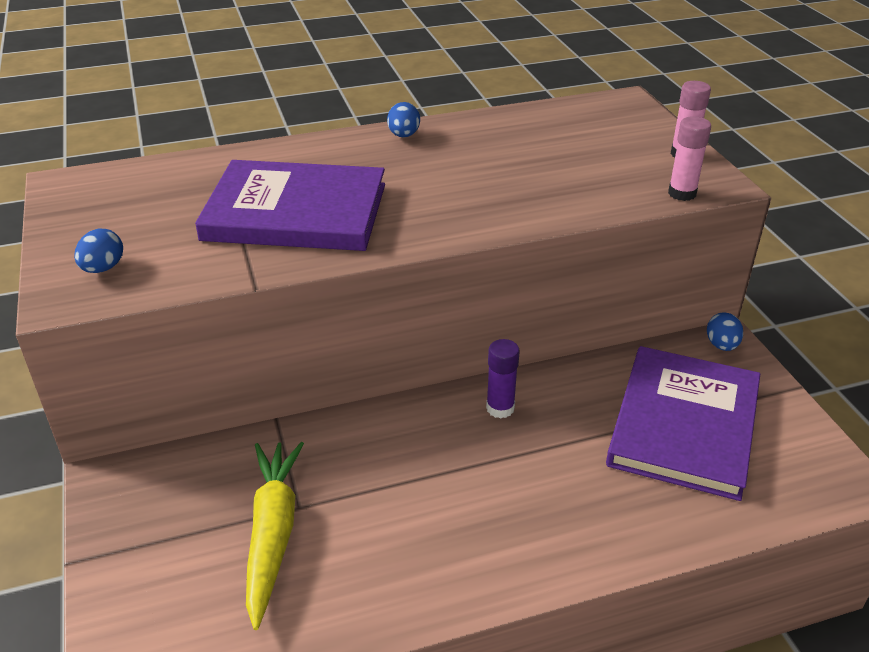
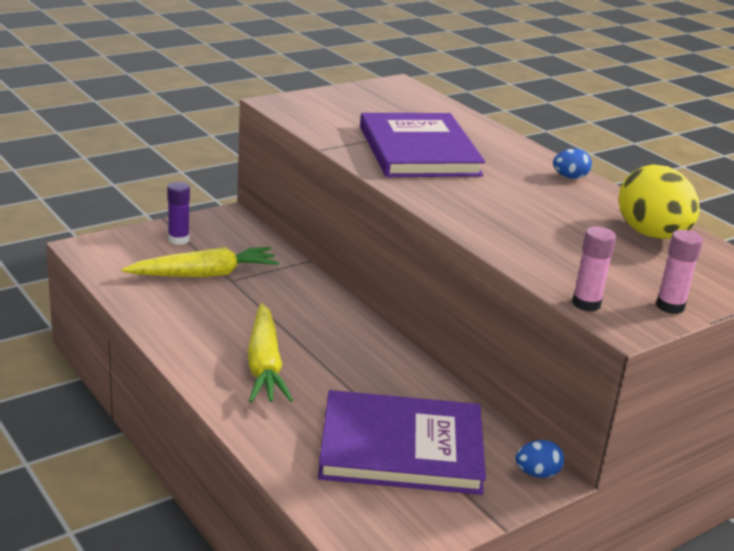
camera: 70 degrees right, 10 degrees down
blue egg [74,229,123,273] -> none
purple glue stick [486,339,520,418] -> purple glue stick moved to [167,182,190,245]
none -> yellow carrot [247,303,293,403]
none -> yellow egg [619,165,700,239]

